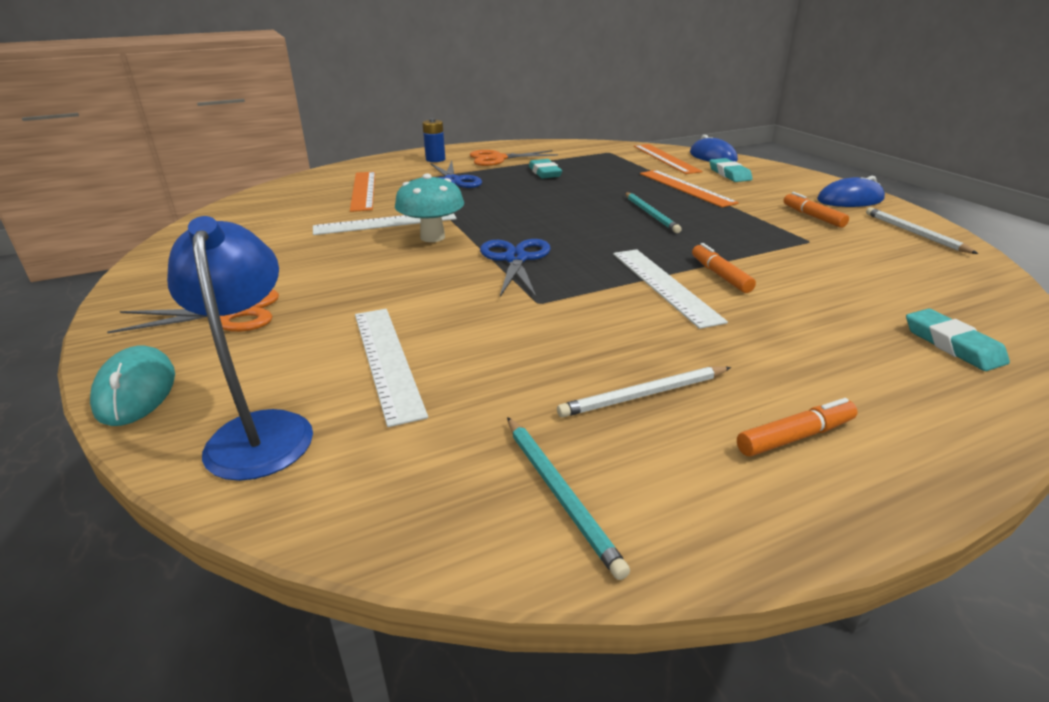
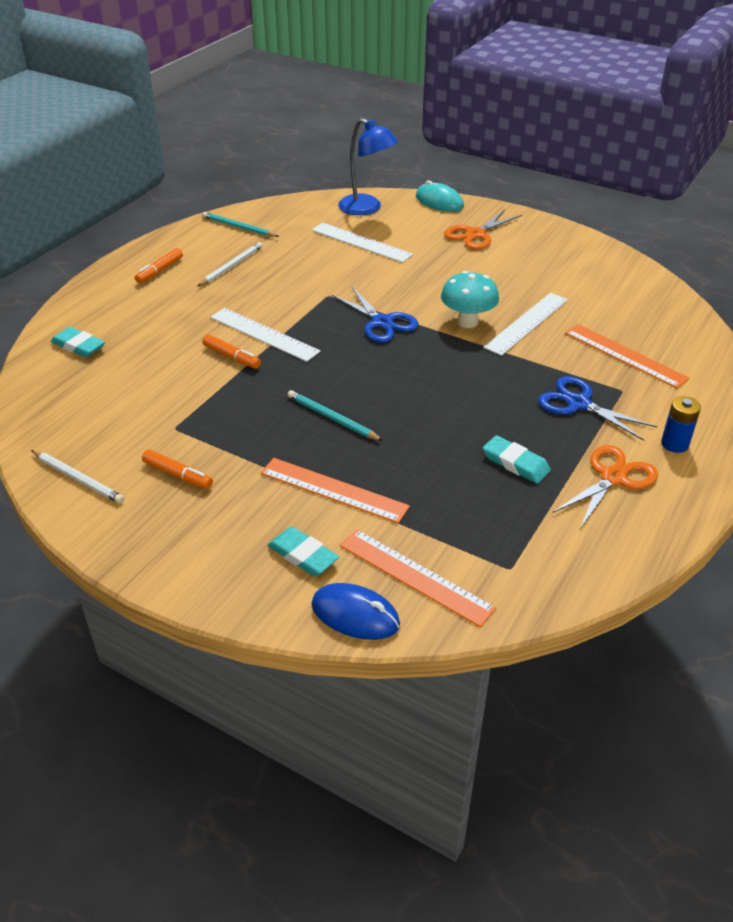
camera: 145 degrees right, 10 degrees up
blue mouse [817,176,885,207] -> none

